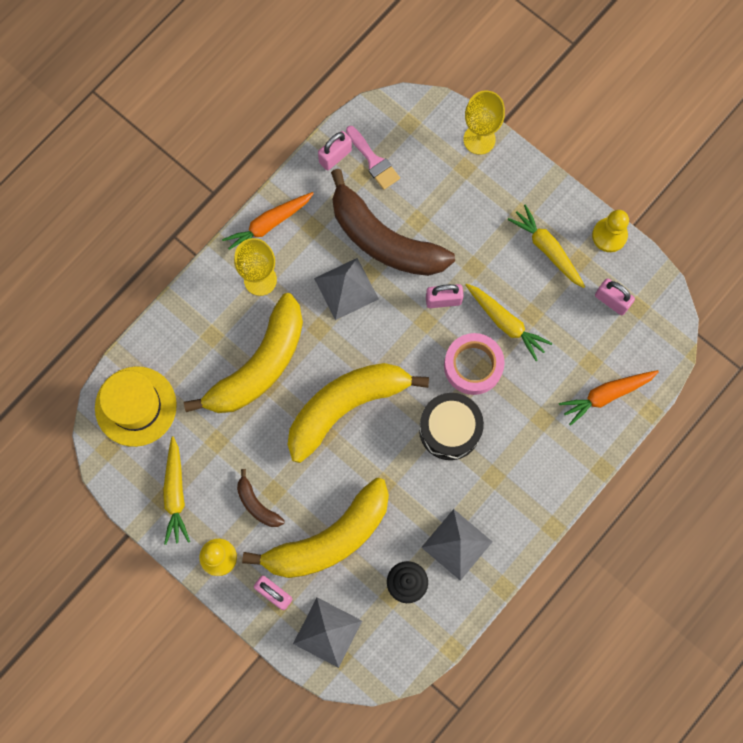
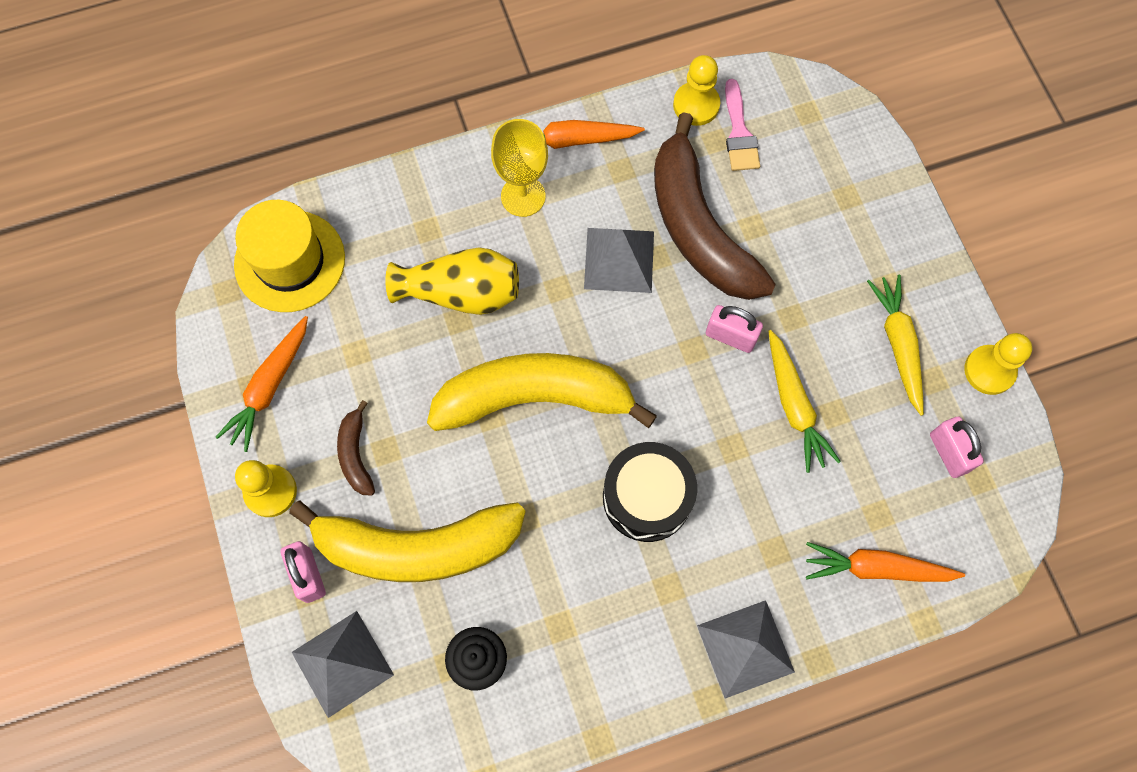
camera: 30 degrees right, 5 degrees down
yellow carrot [163,436,190,545] -> orange carrot [216,316,308,452]
yellow banana [184,293,303,413] -> yellow vase [385,248,519,315]
pink padlock [318,131,352,170] -> yellow pawn [673,55,720,126]
grey pyramid [421,509,492,581] -> grey pyramid moved to [697,600,795,699]
pink tape [444,333,505,395] -> none
yellow goblet [464,91,505,155] -> none

